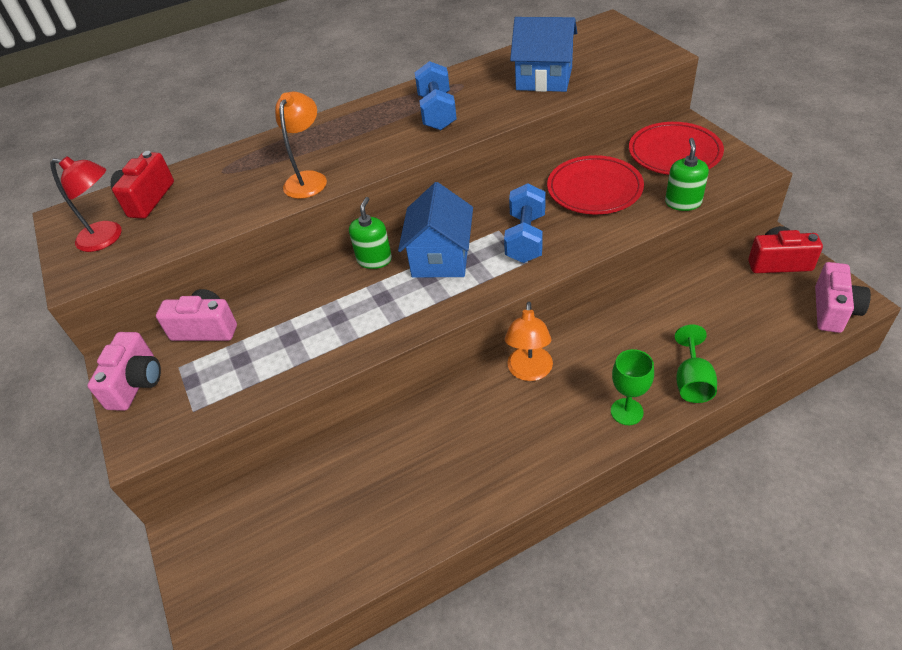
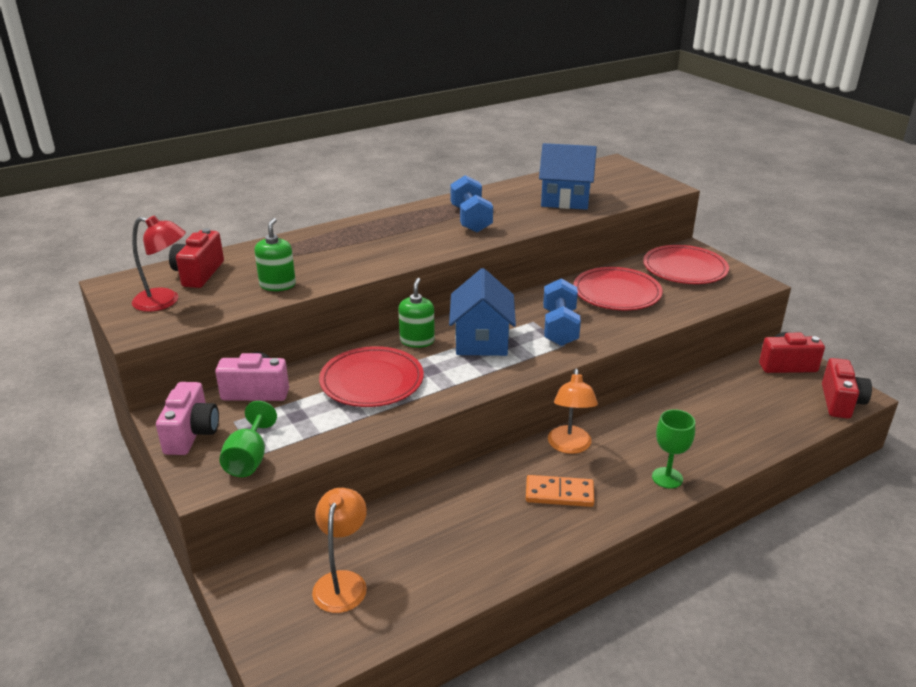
camera: 10 degrees left, 15 degrees down
orange lamp [275,91,327,199] -> orange lamp moved to [312,488,367,613]
green soap dispenser [665,138,709,211] -> green soap dispenser moved to [254,218,296,291]
green goblet [675,325,717,403] -> green goblet moved to [219,401,277,477]
pink camera [815,262,871,333] -> red camera [822,358,872,419]
none -> red plate [319,346,424,407]
none -> orange domino [526,475,595,507]

